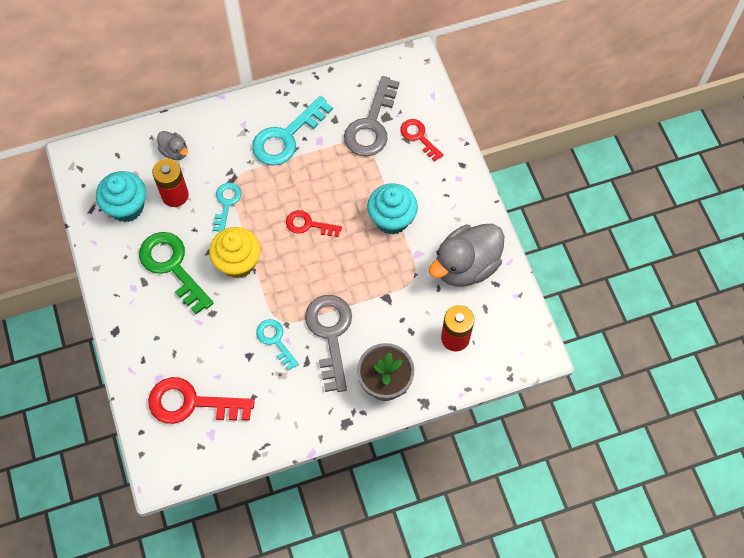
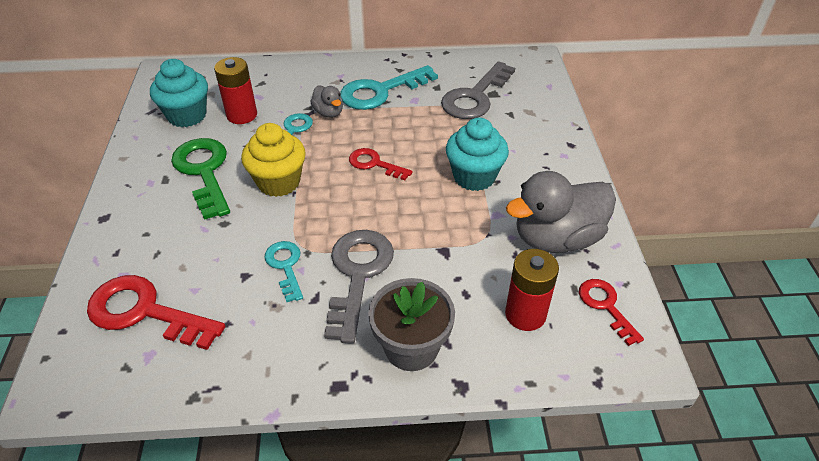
camera: 15 degrees right, 20 degrees down
grey duck [157,131,188,160] -> grey duck moved to [310,85,343,118]
red key [400,119,444,161] -> red key moved to [579,279,644,346]

